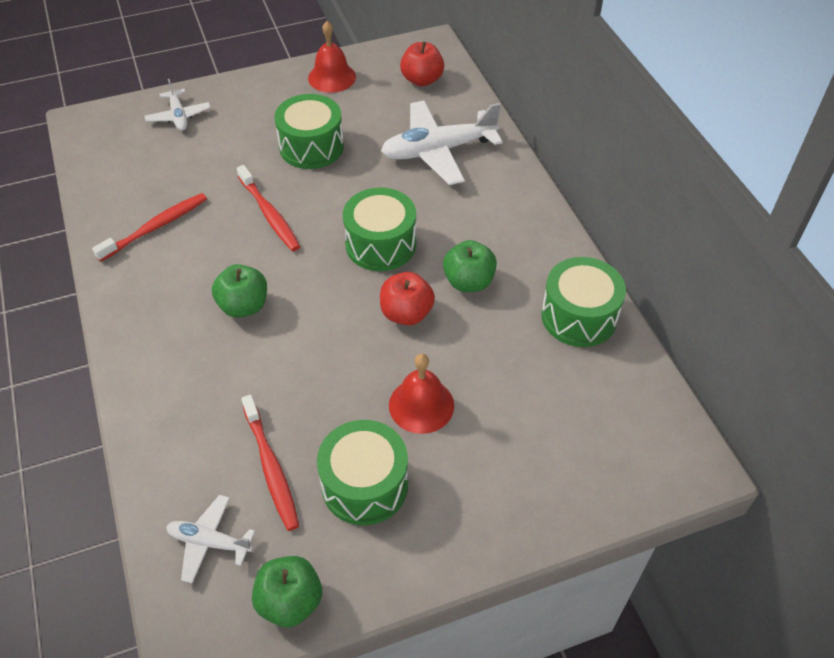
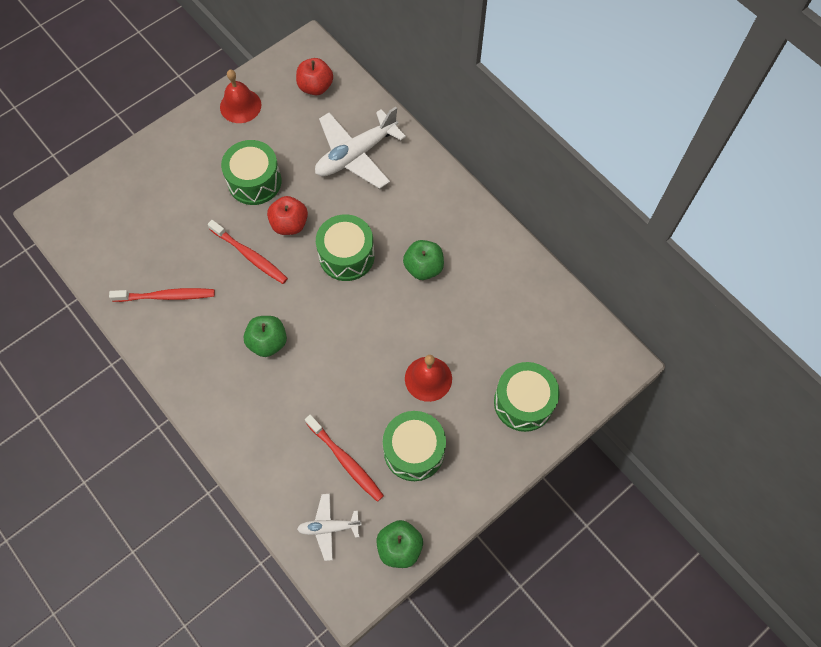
camera: 20 degrees left, 15 degrees up
red toothbrush [92,193,207,262] -> red toothbrush turned 60 degrees clockwise [109,288,215,302]
white plane [145,79,211,131] -> none
red apple [380,272,435,325] -> red apple moved to [267,196,308,235]
green drum [541,257,626,347] -> green drum moved to [494,362,560,432]

